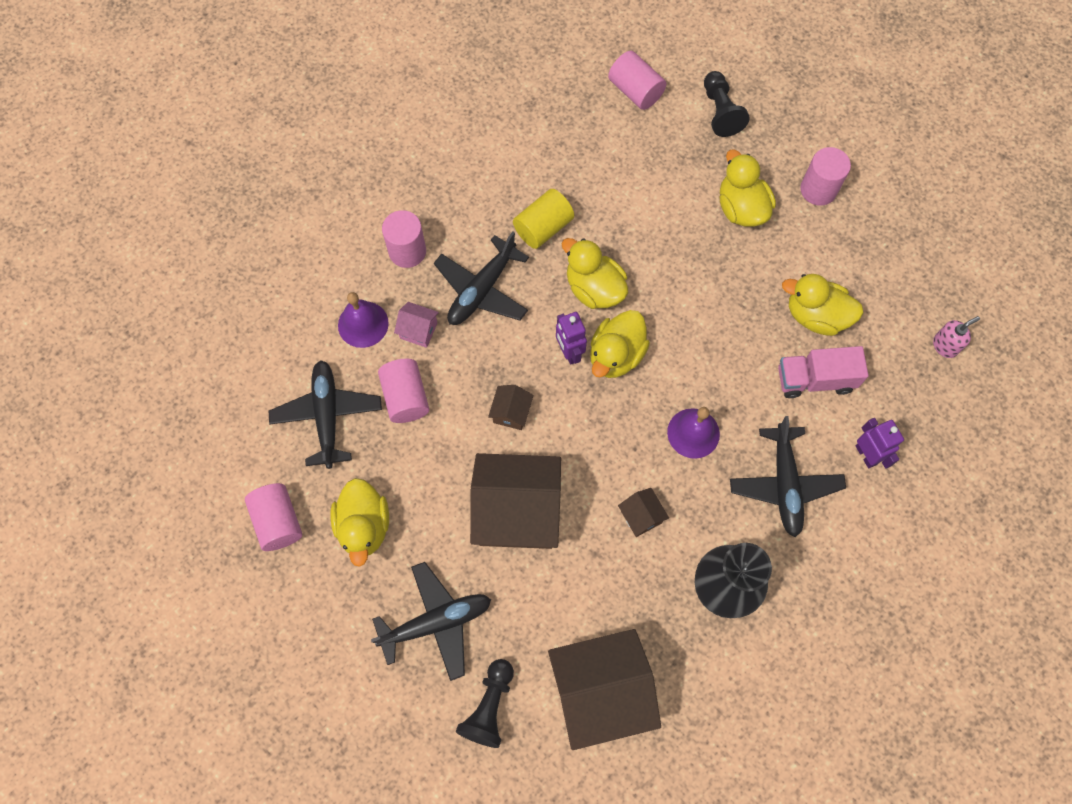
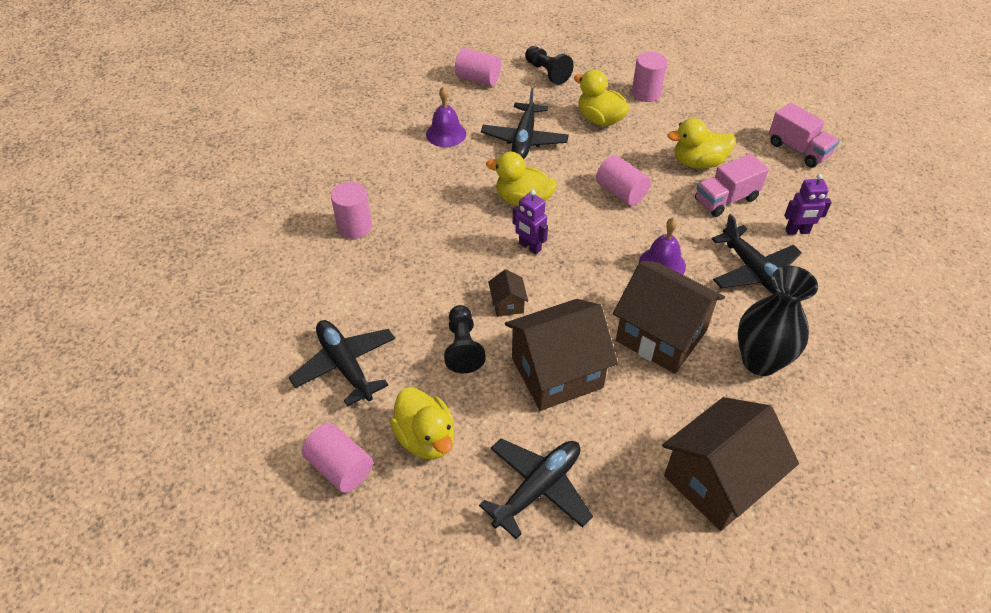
camera: 25 degrees left, 20 degrees down
purple bell [338,292,389,348] -> purple bell moved to [426,86,466,147]
pink cylinder [378,359,429,423] -> pink cylinder moved to [596,155,651,206]
pink house [394,302,439,348] -> none
black plane [434,232,529,325] -> black plane moved to [481,88,569,159]
black pawn [456,659,514,748] -> black pawn moved to [444,305,486,373]
yellow cylinder [513,189,574,249] -> none
yellow duck [590,310,650,378] -> none
brown house [618,488,669,537] -> brown house [613,261,725,374], size x2.34
purple robot [856,418,904,469] -> purple robot turned 135 degrees clockwise [784,174,832,235]
pink soap dispenser [933,316,980,358] -> pink truck [769,103,839,168]

